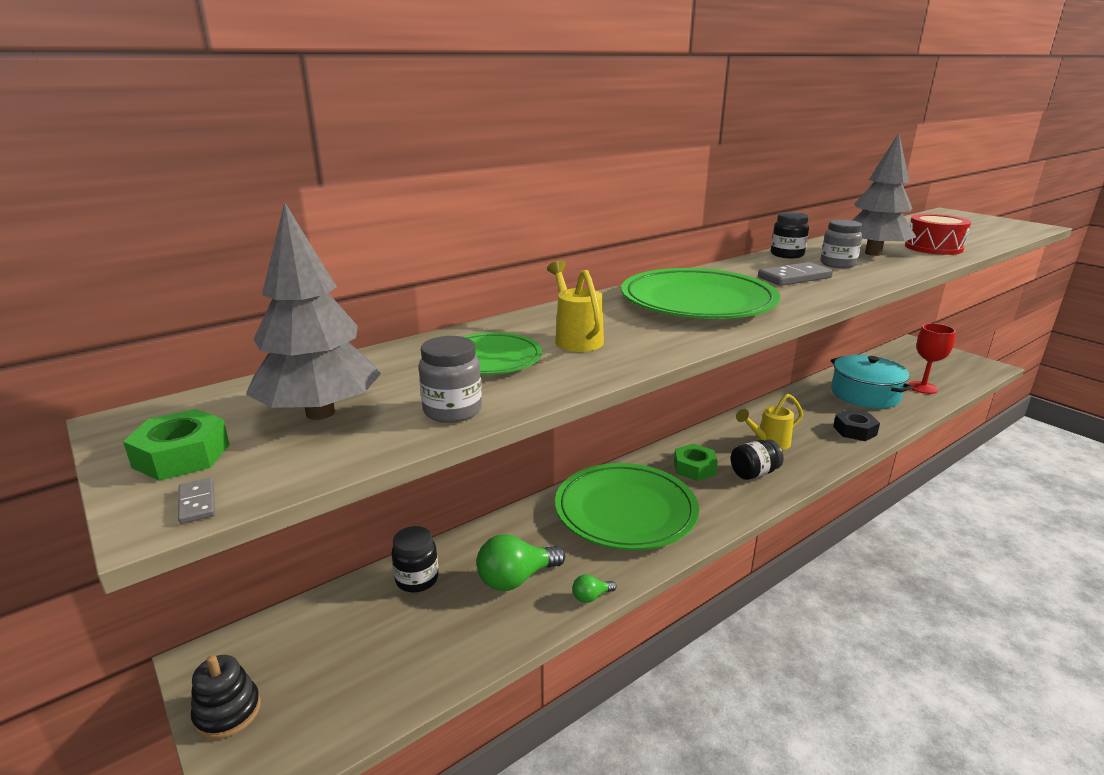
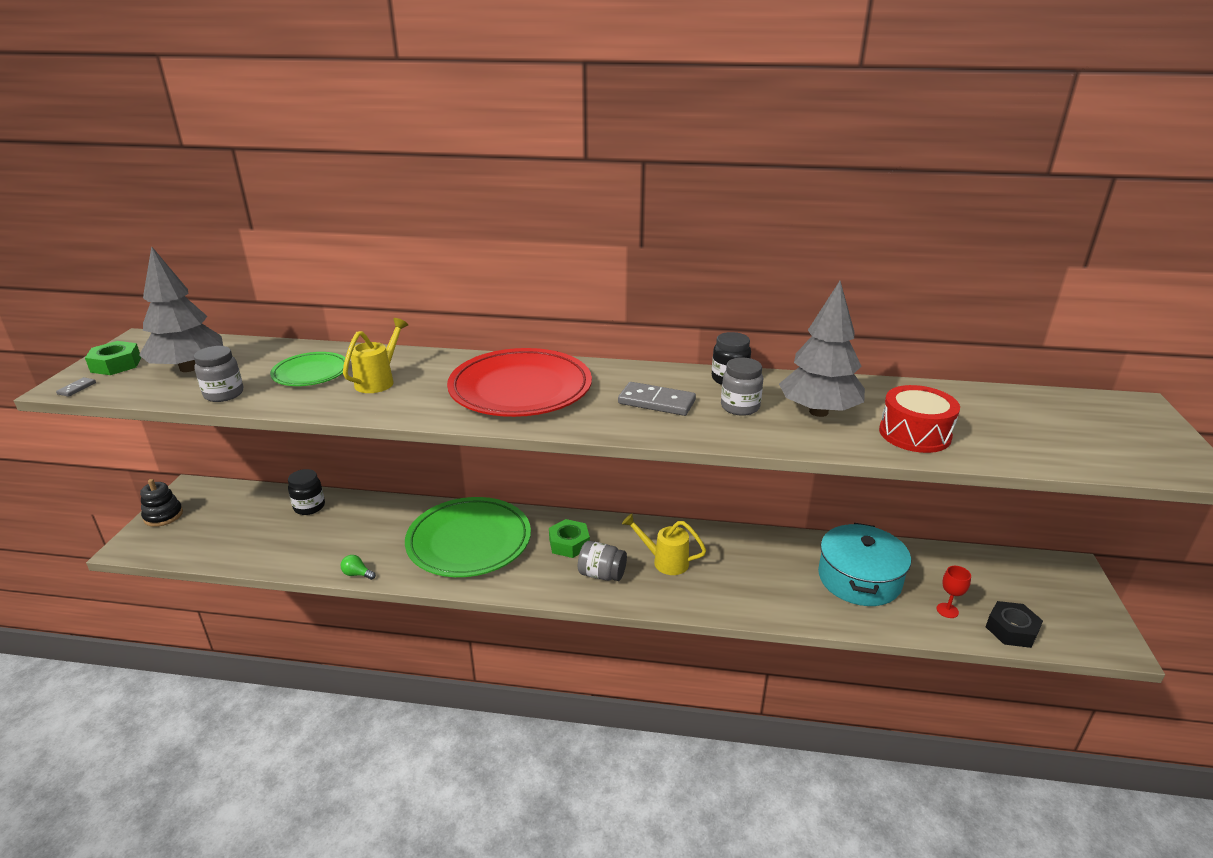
camera: 45 degrees right, 5 degrees up
green light bulb [477,534,565,591] -> none
green plate [621,268,780,319] -> red plate [447,348,592,417]
black jar [731,440,784,480] -> grey jar [578,541,627,581]
black nut [833,409,880,441] -> black nut moved to [986,601,1043,648]
red goblet [909,323,956,394] -> red goblet [936,566,971,618], size x0.58

